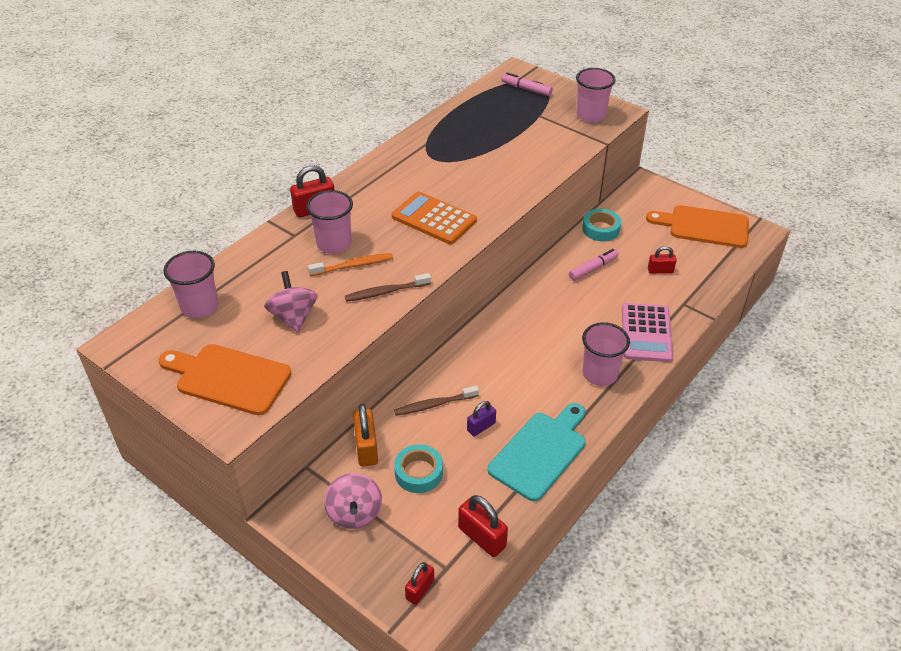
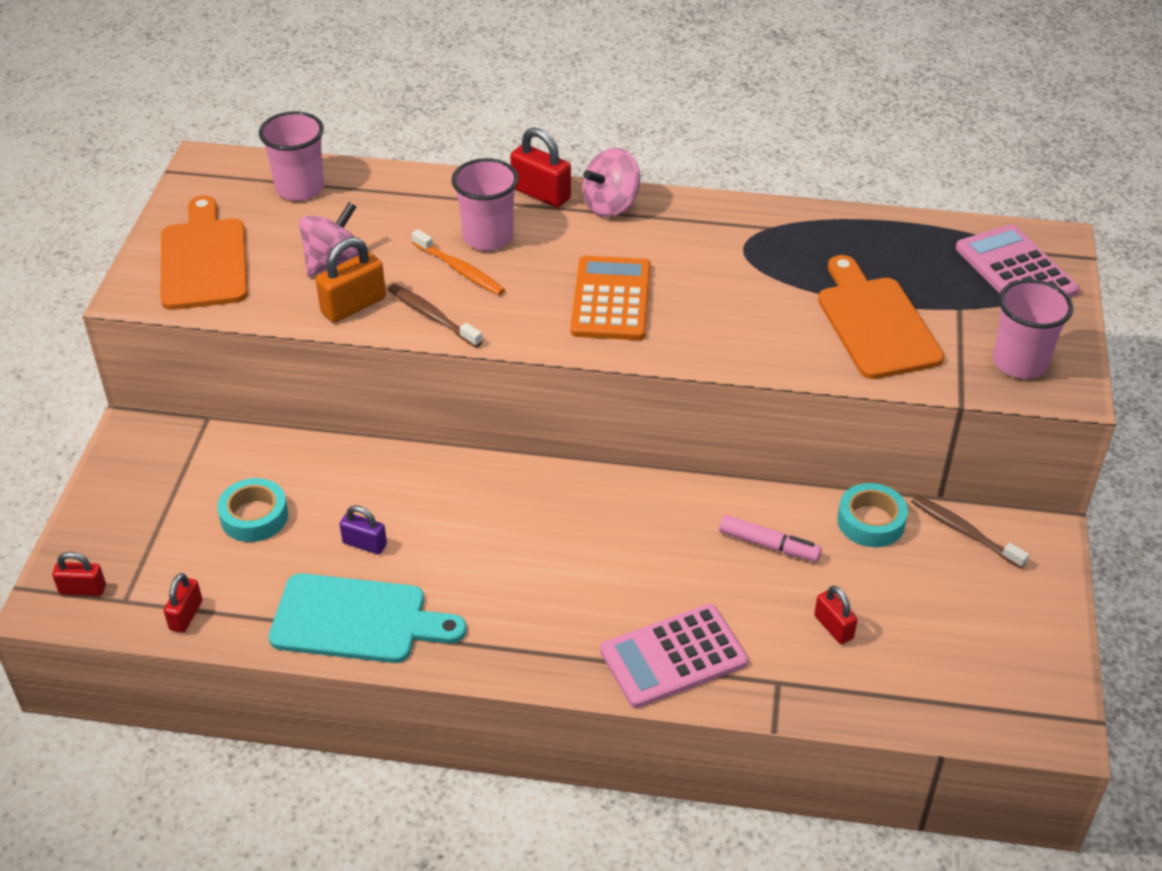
camera: 60 degrees right, 0 degrees up
pink spinning top [324,473,382,529] -> pink spinning top moved to [582,148,640,217]
orange padlock [353,404,378,466] -> orange padlock moved to [316,237,386,323]
brown toothbrush [394,386,479,416] -> brown toothbrush moved to [911,495,1029,569]
red padlock [458,495,508,557] -> red padlock [164,573,202,633], size x0.64
pink marker [501,72,553,96] -> pink calculator [956,224,1079,297]
pink cup [582,322,630,386] -> none
orange cutting board [646,205,749,248] -> orange cutting board moved to [818,255,944,379]

